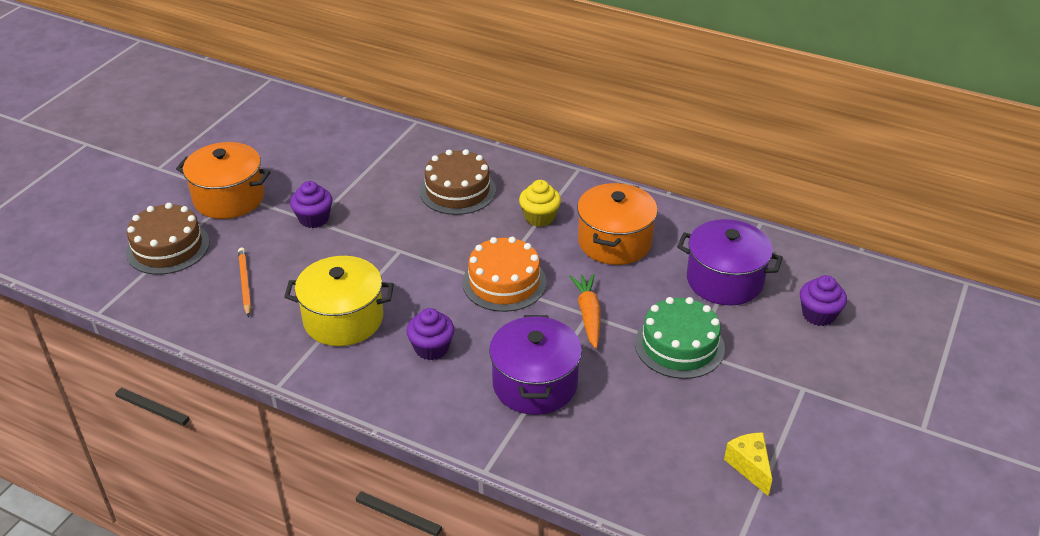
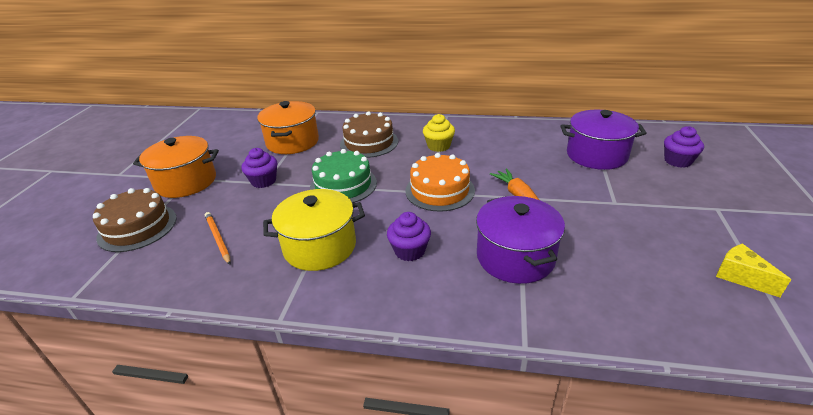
camera: 15 degrees left, 5 degrees down
orange pot [577,183,658,265] -> orange pot moved to [257,101,319,154]
green cake [635,297,725,379] -> green cake moved to [310,149,377,203]

